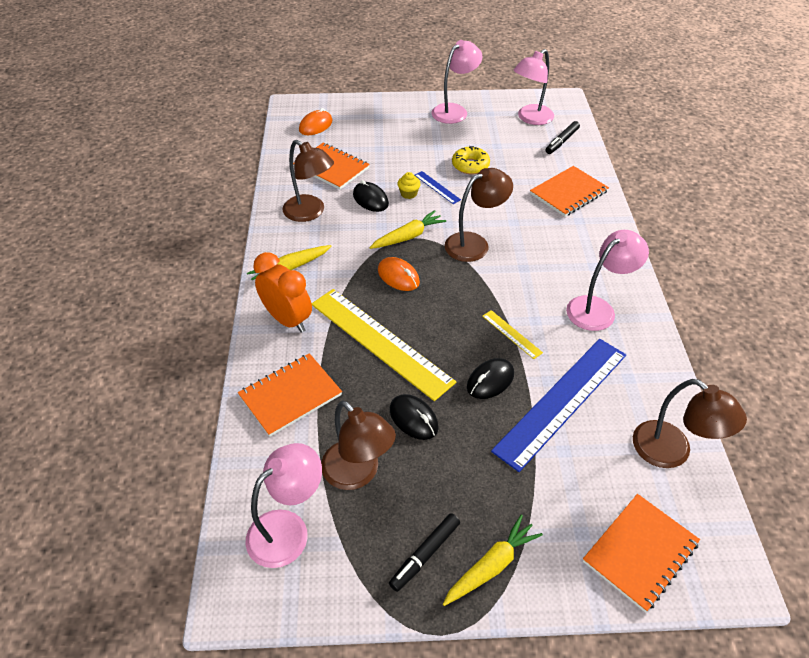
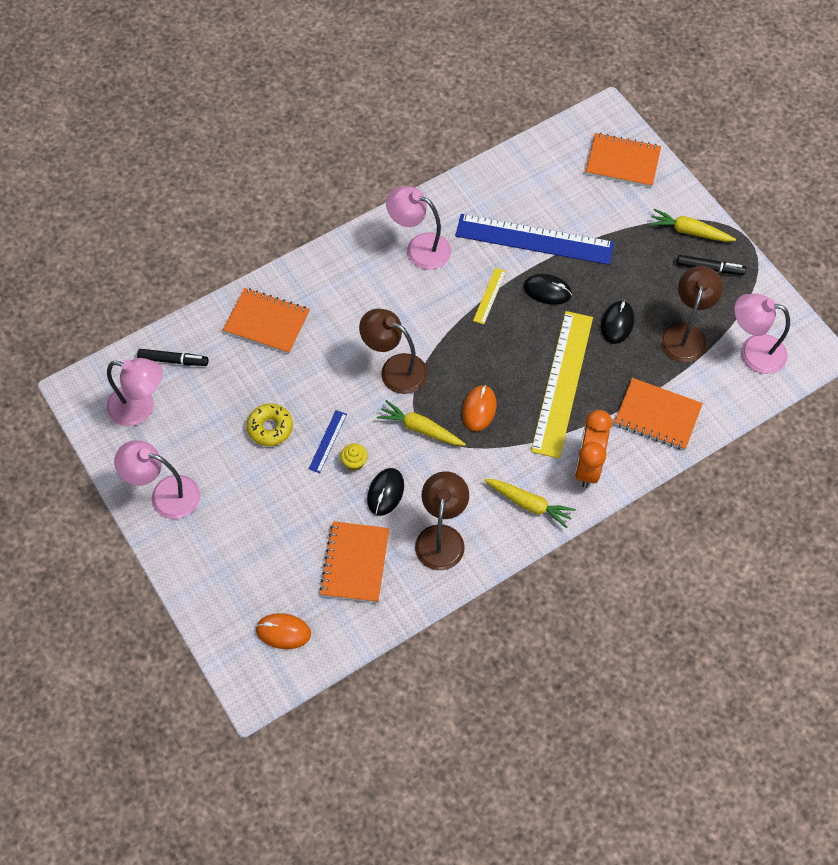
camera: 120 degrees left, 15 degrees up
brown lamp [633,379,747,468] -> none

